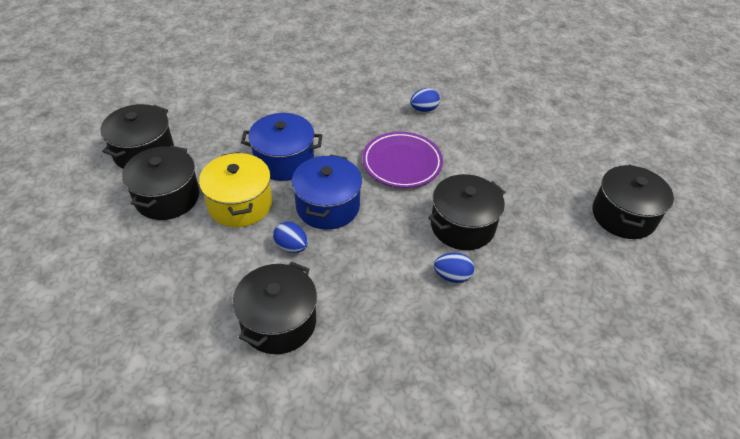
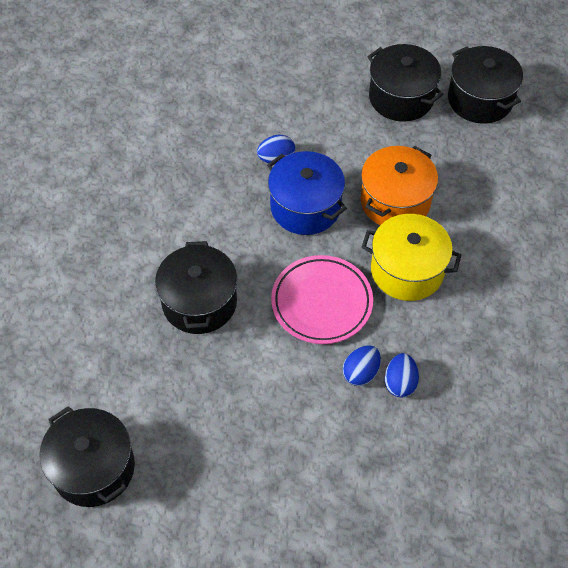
camera: 125 degrees right, 10 degrees up
yellow pot [199,152,272,227] -> yellow pot moved to [362,214,462,301]
black pot [233,261,317,354] -> none
blue pot [241,113,322,181] -> orange pot [360,146,438,225]
purple plate [362,132,443,188] -> pink plate [271,255,373,344]
blue egg [434,253,474,283] -> blue egg moved to [343,345,381,386]

